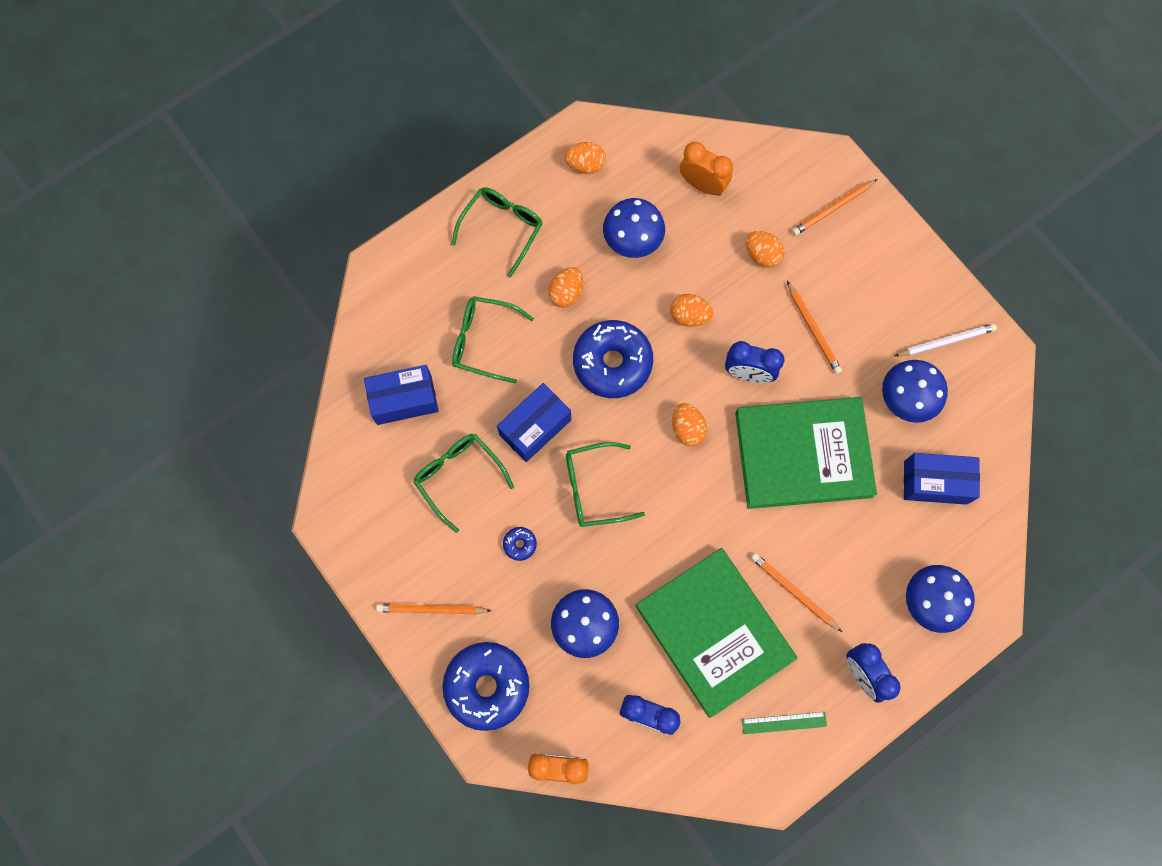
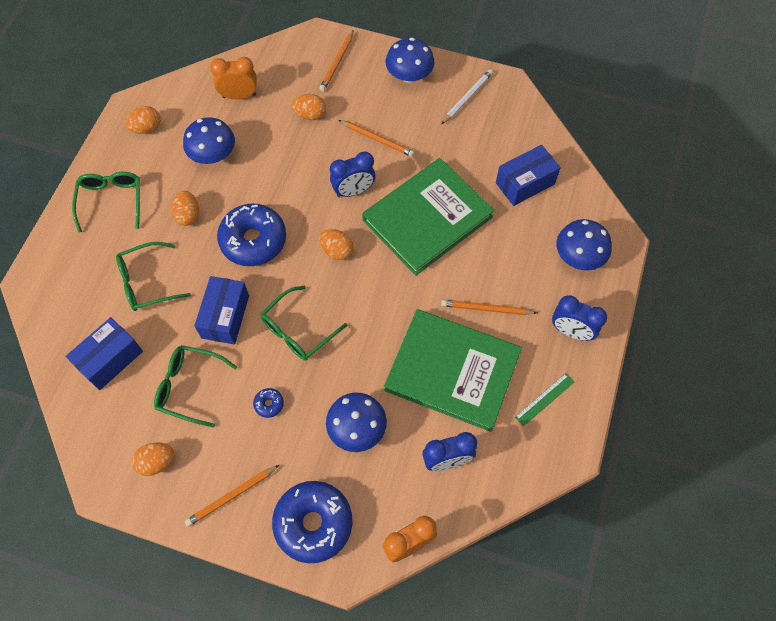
camera: 35 degrees left, 10 degrees down
orange egg [670,294,713,327] -> orange egg moved to [132,443,174,476]
blue mushroom [882,360,948,423] -> blue mushroom moved to [386,38,434,83]

